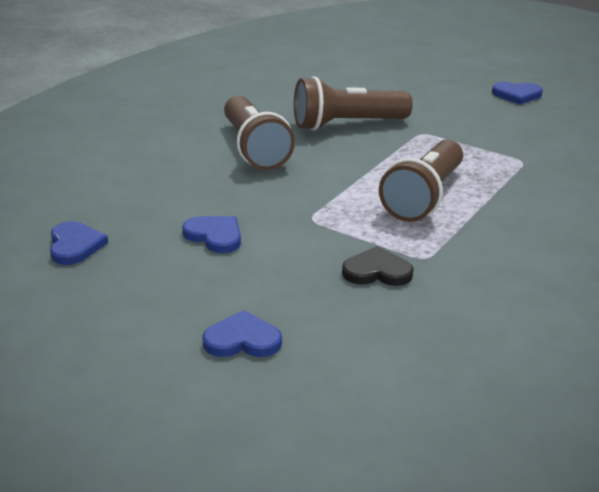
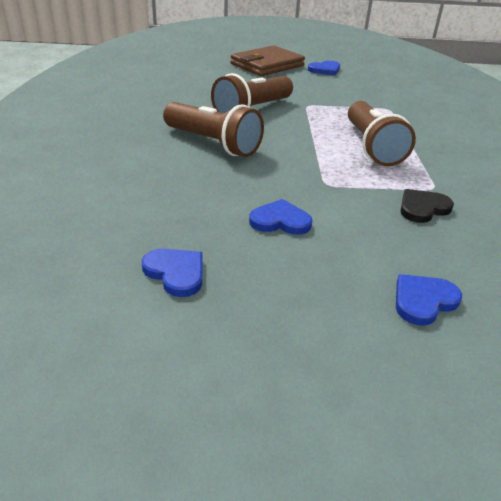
camera: 35 degrees left, 5 degrees up
none -> brown wallet [230,45,305,76]

